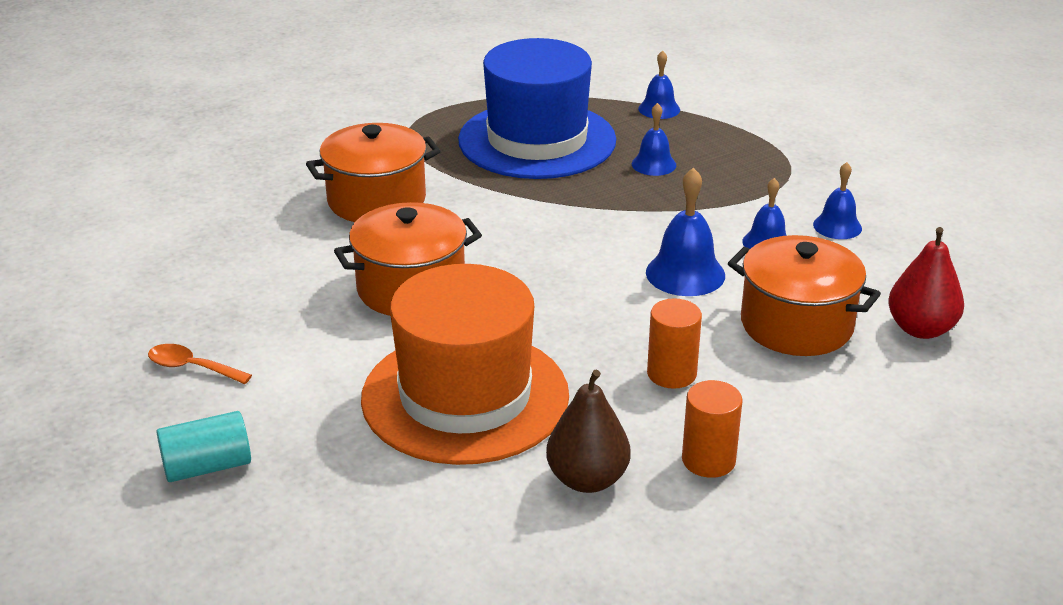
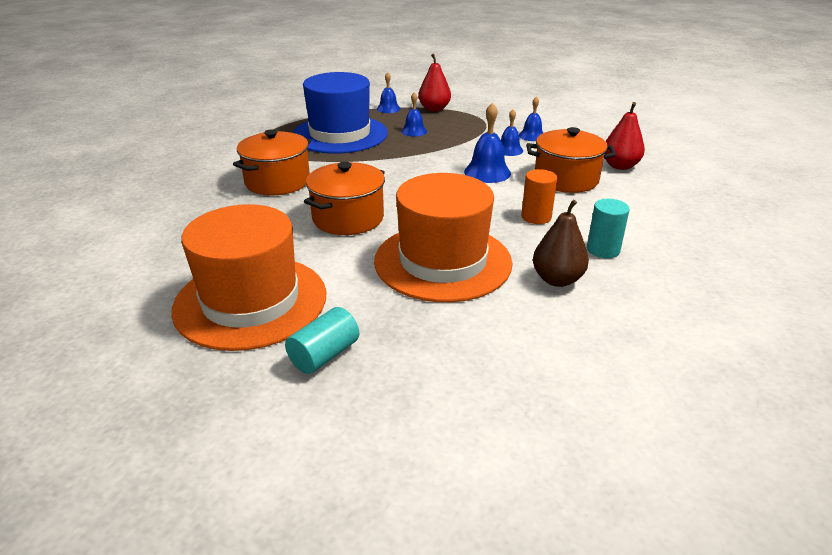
camera: 30 degrees left, 0 degrees up
orange spoon [148,344,252,384] -> orange hat [171,204,326,351]
orange cylinder [682,380,743,478] -> turquoise cylinder [587,199,630,258]
none -> red pear [418,54,451,112]

